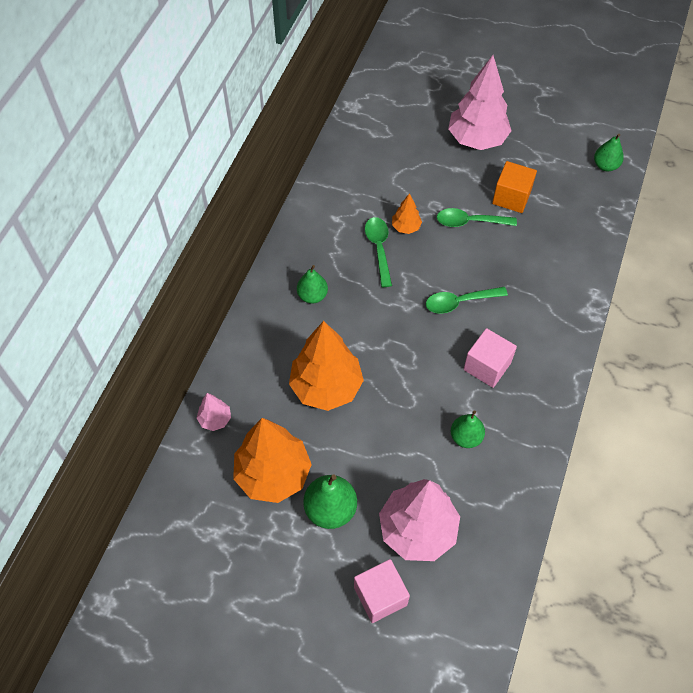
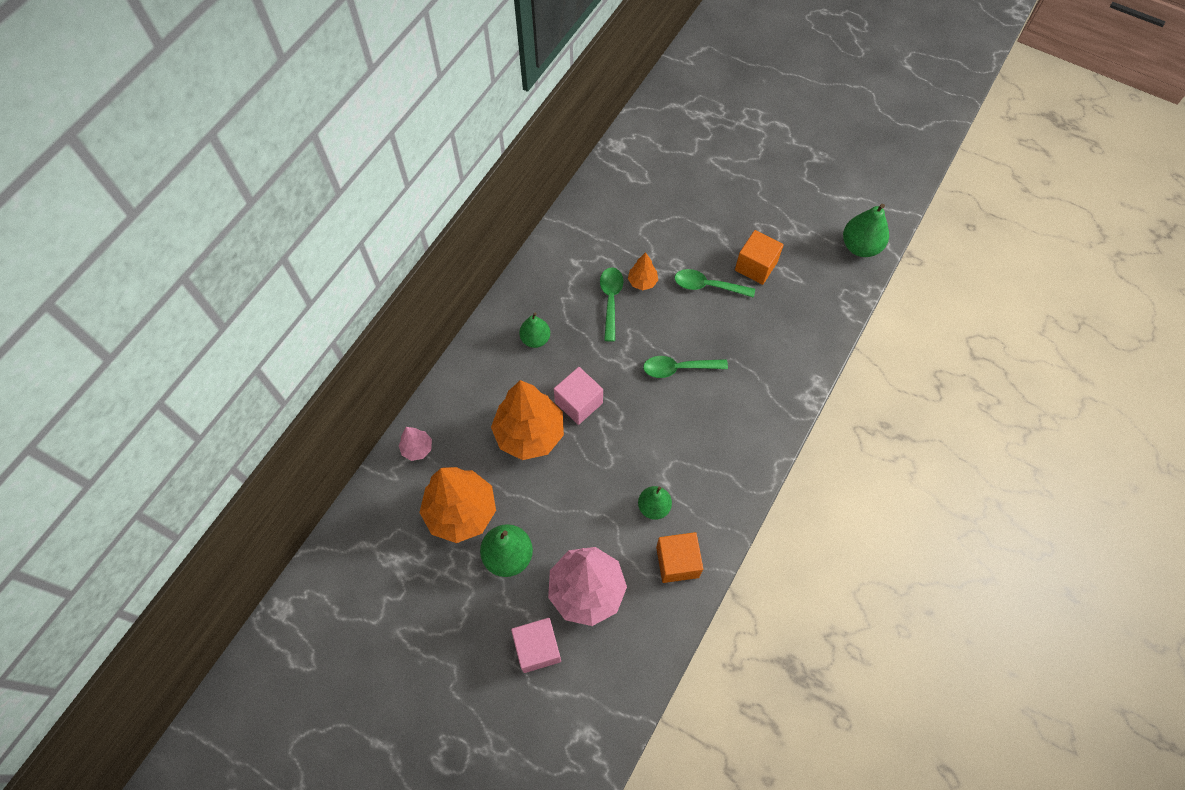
camera: 10 degrees right, 5 degrees up
pink tree [448,55,512,150] -> none
pink cube [464,328,517,388] -> pink cube moved to [554,367,603,425]
green pear [594,134,624,171] -> green pear [843,204,889,257], size x1.50
none -> orange cube [656,532,703,583]

